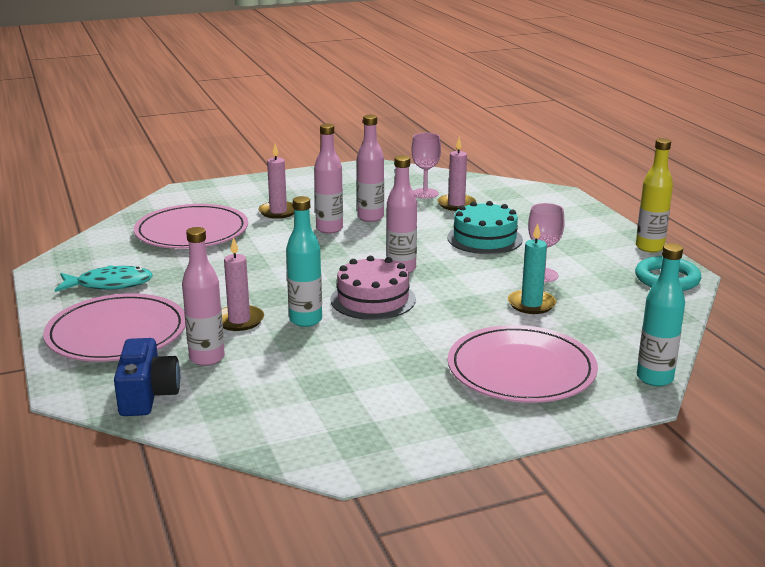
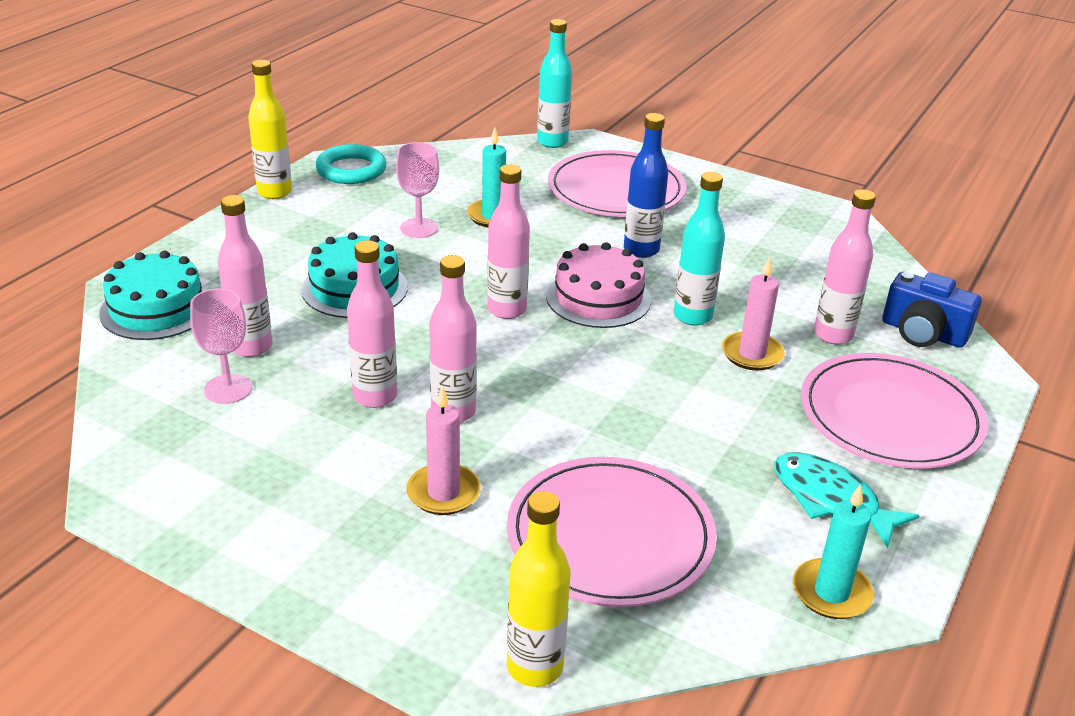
camera: 130 degrees left, 10 degrees up
blue camera [114,338,180,416] -> blue camera turned 105 degrees counterclockwise [882,272,982,348]
pink candle [438,137,476,211] -> pink bottle [218,195,273,357]
none -> turquoise cake [99,251,207,340]
none -> yellow bottle [507,491,571,687]
none -> blue bottle [624,113,668,258]
none -> turquoise candle [793,484,874,619]

